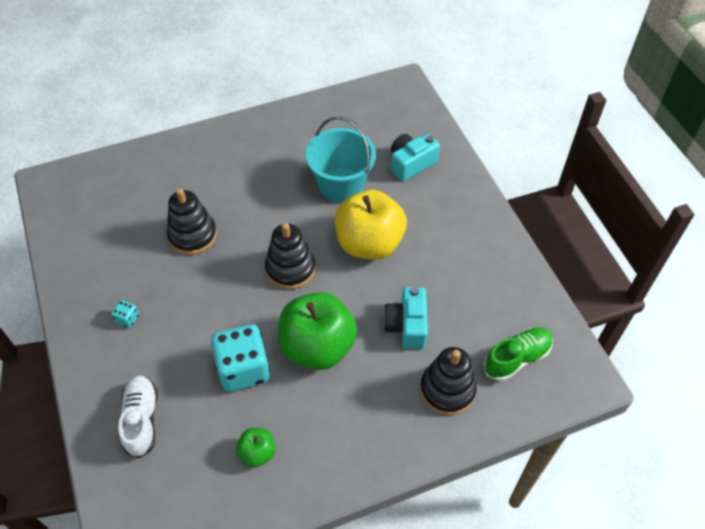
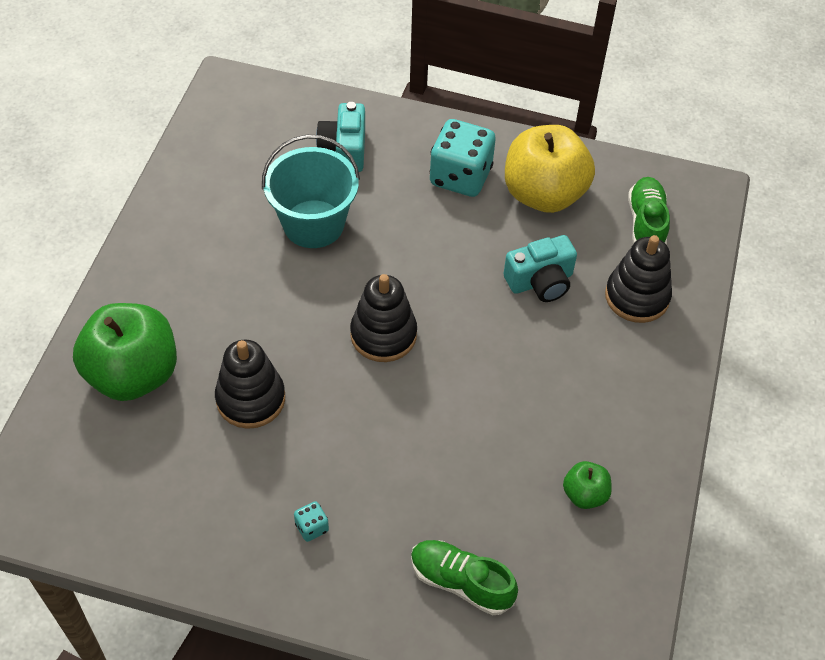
camera: 55 degrees left, 0 degrees up
white shoe [118,375,158,458] -> green shoe [411,540,518,615]
turquoise dice [211,324,270,392] -> turquoise dice moved to [430,119,496,197]
green apple [278,292,357,370] -> green apple moved to [73,303,177,401]
yellow apple [335,190,407,260] -> yellow apple moved to [505,125,595,213]
turquoise camera [384,287,428,349] -> turquoise camera turned 60 degrees counterclockwise [504,235,577,302]

